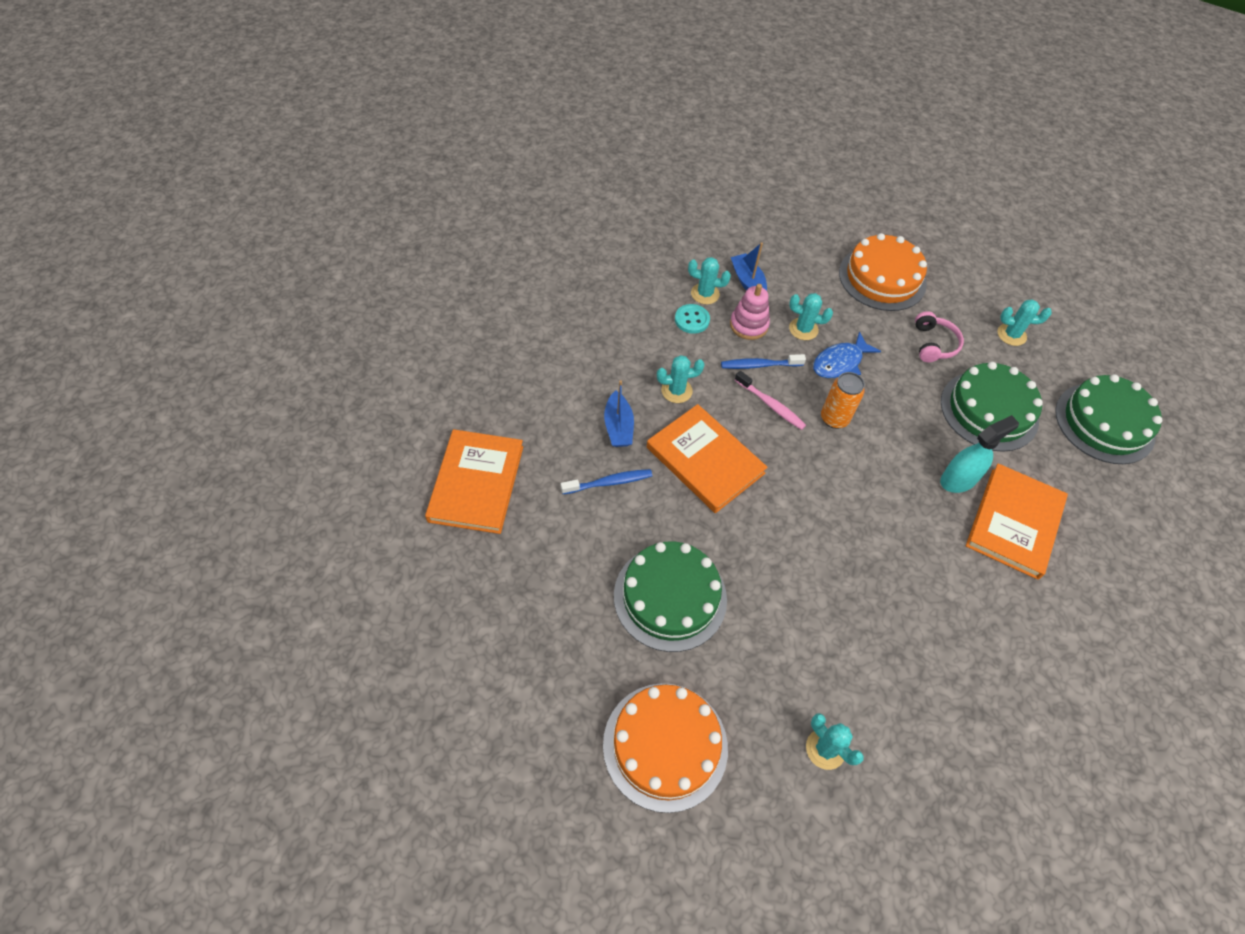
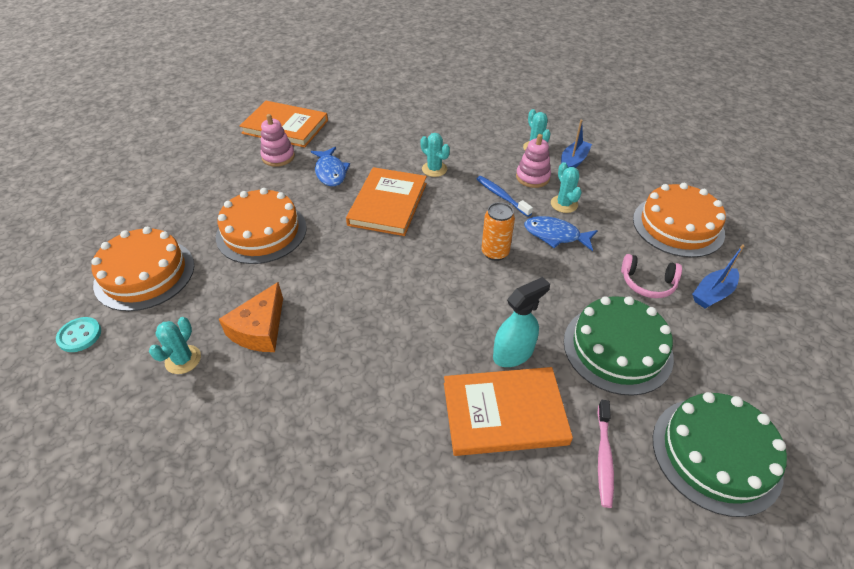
camera: 60 degrees right, 10 degrees down
orange book [425,429,523,534] -> orange book turned 45 degrees clockwise [240,101,328,148]
blue toothbrush [561,469,652,494] -> blue fish [311,147,350,186]
blue boat [604,380,634,447] -> blue boat moved to [692,244,745,309]
green cake [614,542,727,652] -> orange cake [216,188,307,264]
turquoise button [675,304,710,334] -> turquoise button moved to [56,317,101,352]
pink toothbrush [735,371,806,430] -> pink toothbrush moved to [597,400,614,508]
pink headphones [915,311,964,362] -> pink headphones turned 45 degrees clockwise [621,254,682,298]
turquoise spray bottle [940,415,1019,493] -> turquoise spray bottle turned 60 degrees counterclockwise [493,277,550,367]
turquoise cactus [997,299,1052,346] -> none
none -> orange cheese [219,282,283,352]
none -> pink stacking toy [260,114,295,167]

